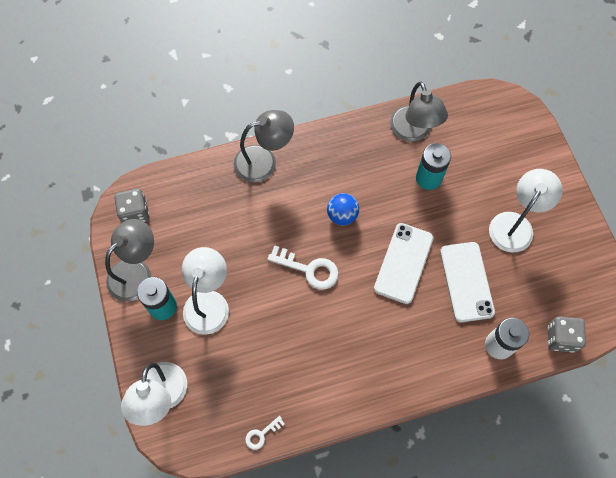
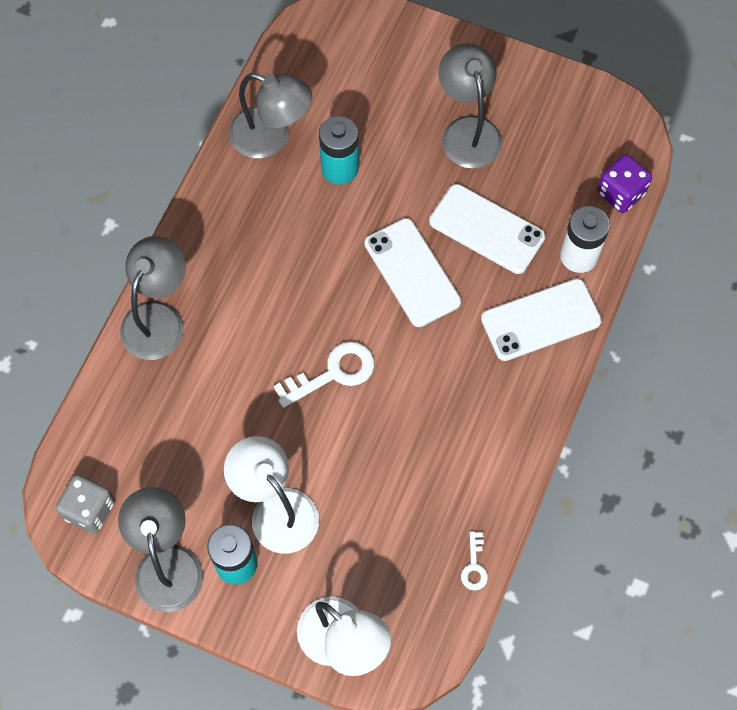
camera: 50 degrees left, 0 degrees up
blue ball [327,193,359,226] -> none
white lamp [489,169,562,252] -> grey lamp [438,43,502,169]
grey dice [548,316,586,353] -> purple dice [597,154,652,213]
none -> white phone [481,278,602,361]

